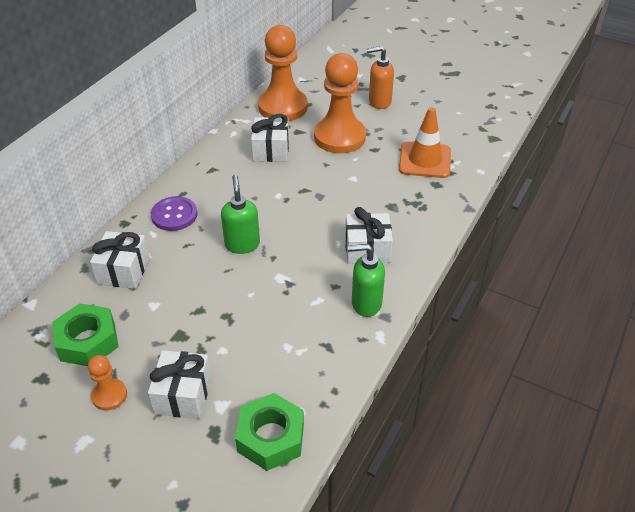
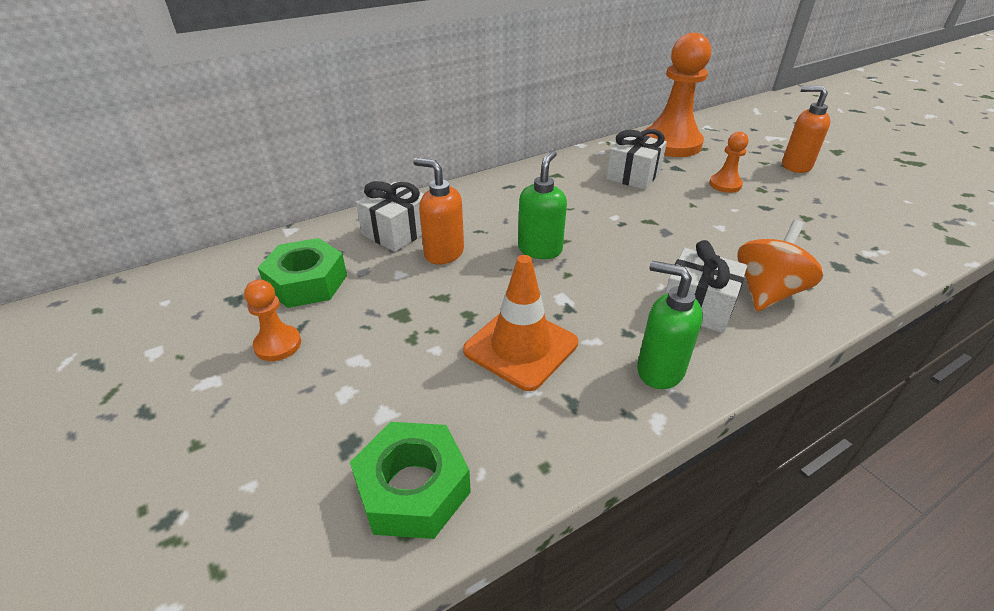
camera: 30 degrees right, 5 degrees down
white gift [148,350,212,419] -> none
purple button [151,196,197,231] -> none
orange pawn [314,53,366,153] -> orange pawn [709,132,749,193], size x0.47
orange traffic cone [399,107,451,178] -> orange traffic cone moved to [463,255,578,391]
none -> orange soap dispenser [413,158,464,265]
none -> orange spinning top [737,220,823,311]

